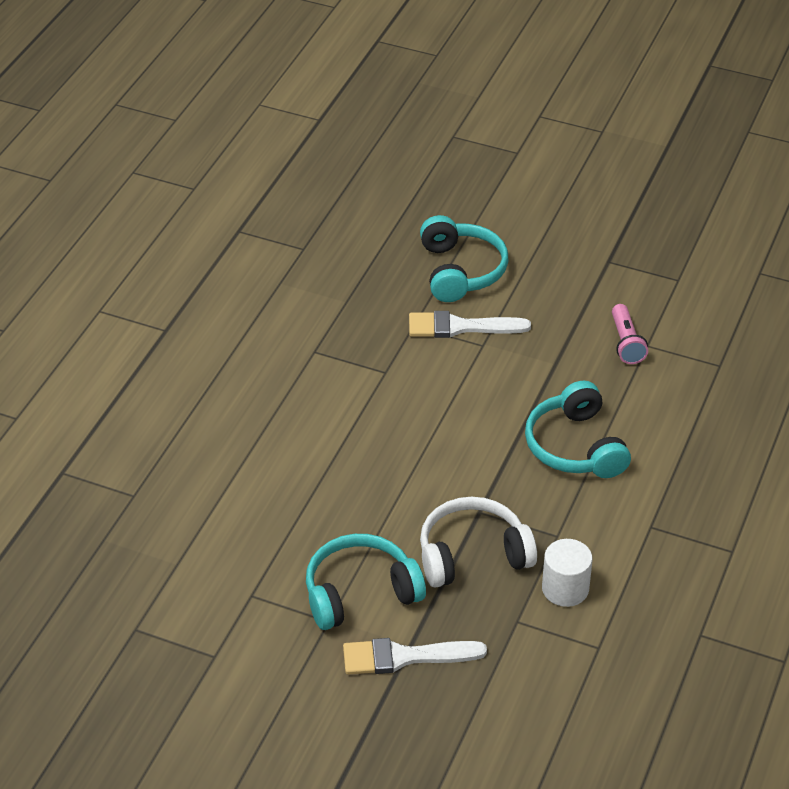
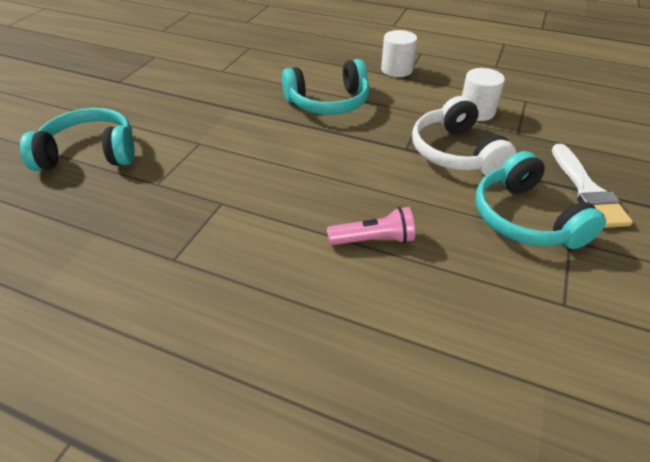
camera: 90 degrees left, 0 degrees up
white brush [409,311,531,338] -> none
pink flashlight [612,304,648,364] -> pink flashlight moved to [327,207,415,245]
none -> white cylinder [381,30,417,77]

